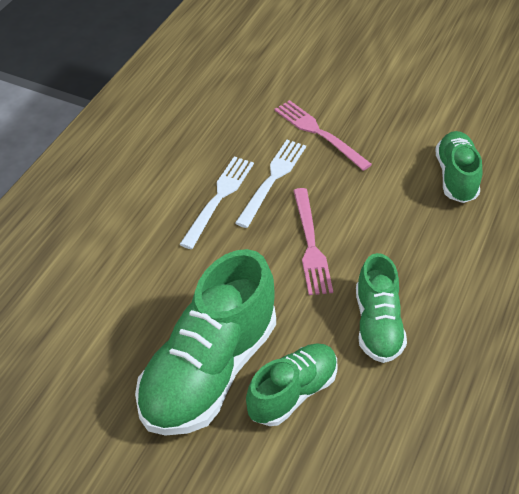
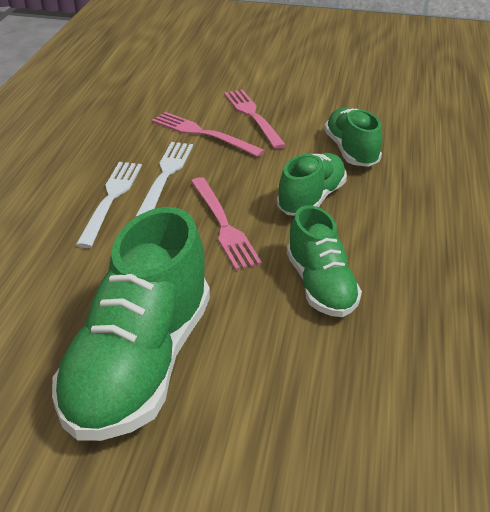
camera: 15 degrees left, 10 degrees down
green shoe [246,343,338,426] -> green shoe moved to [277,153,347,216]
none -> pink fork [224,90,286,149]

